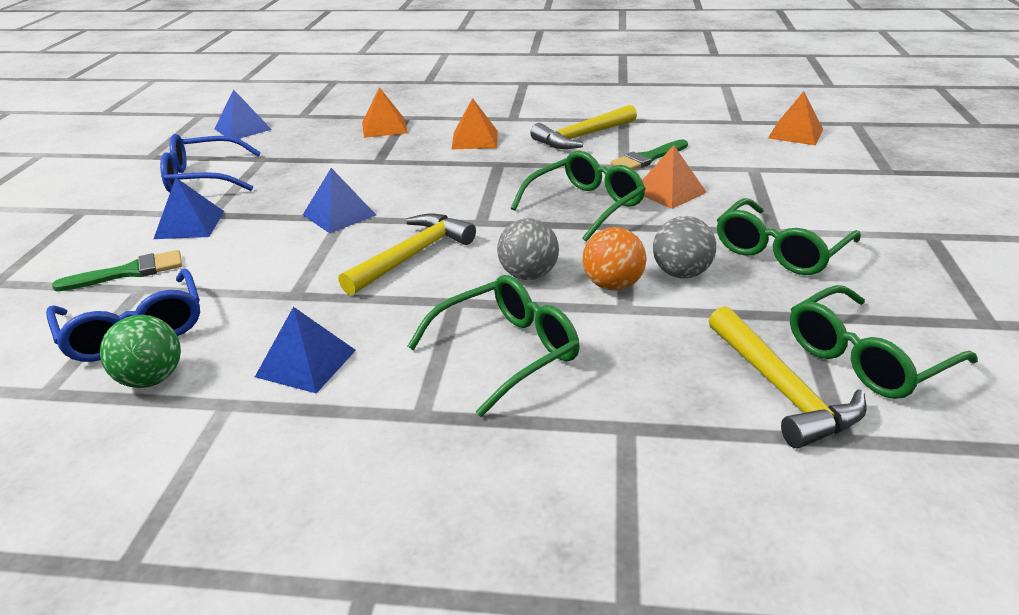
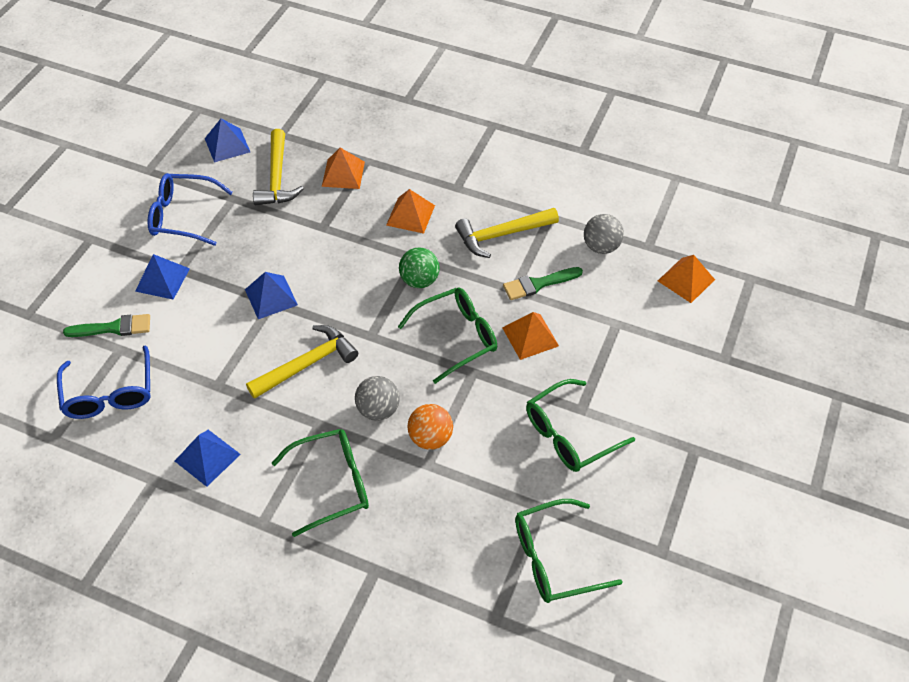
camera: 15 degrees right, 20 degrees up
green ball [100,315,181,388] -> green ball moved to [399,247,440,288]
grey ball [653,216,716,278] -> grey ball moved to [584,214,624,254]
yellow hammer [709,306,867,449] -> yellow hammer moved to [253,129,304,205]

